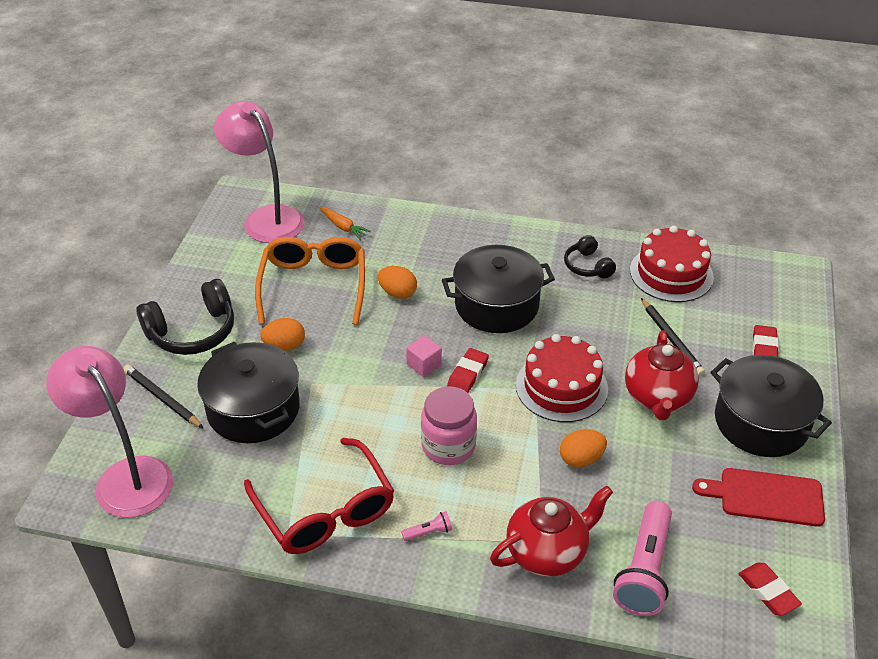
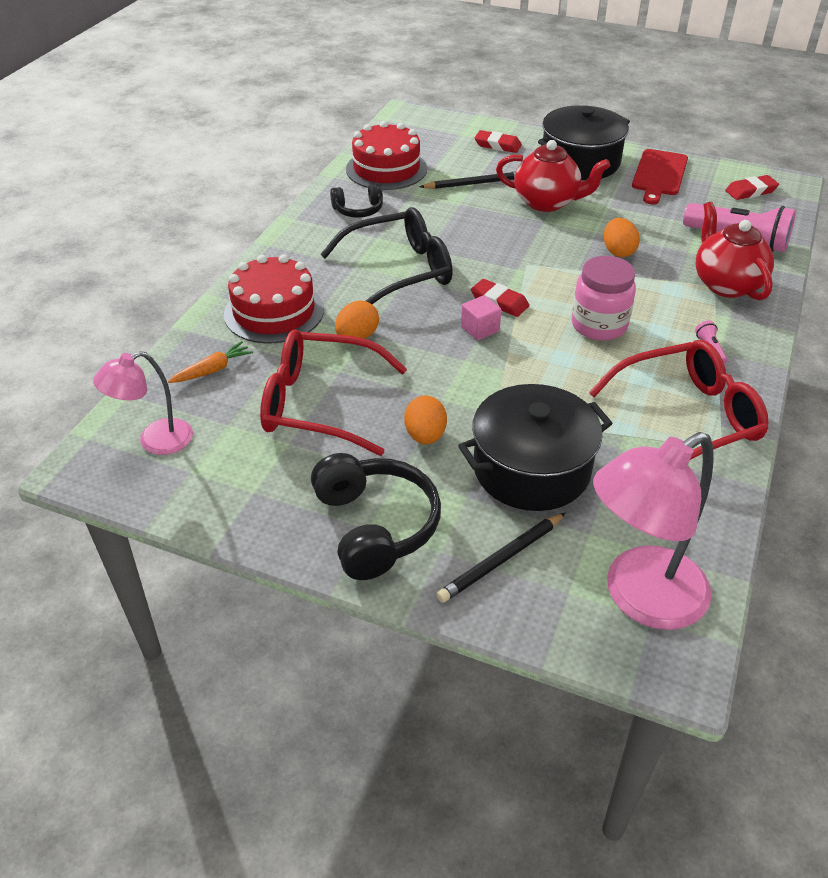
camera: 80 degrees left, 0 degrees up
pink lamp [214,101,305,243] -> pink lamp [93,351,193,455], size x0.59
orange glasses [255,237,365,325] -> red glasses [260,330,407,456]
black pot [442,245,555,333] -> black glasses [320,207,453,304]
red cake [516,334,608,422] -> red cake moved to [224,255,324,344]

